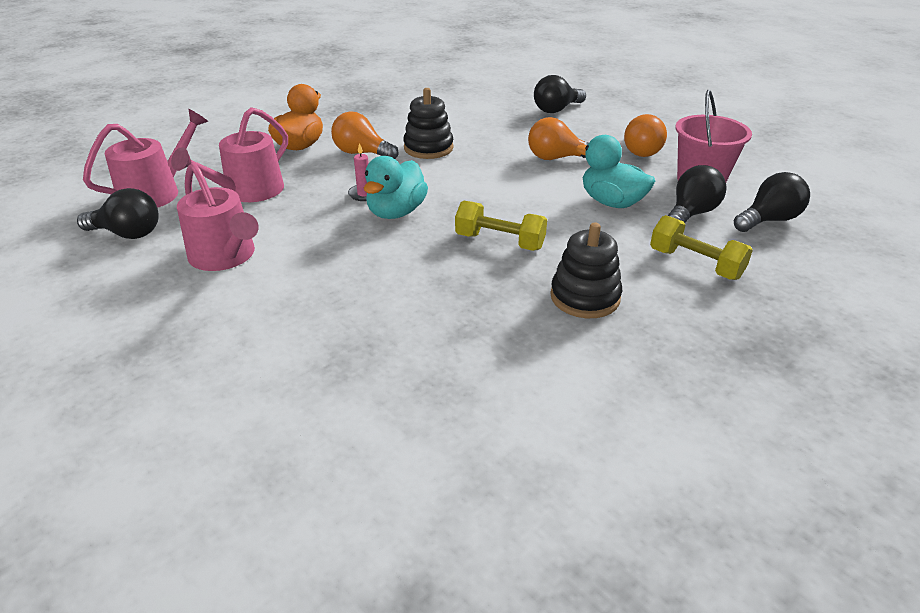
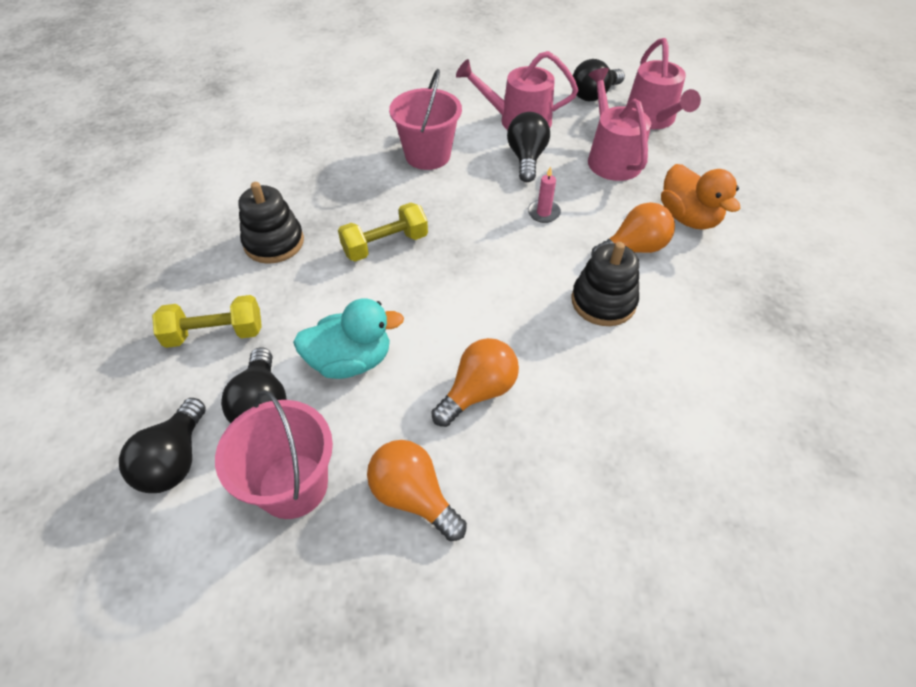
camera: 130 degrees right, 15 degrees up
turquoise duck [364,156,428,219] -> none
black light bulb [534,75,586,113] -> black light bulb moved to [507,112,550,182]
none -> pink bucket [389,69,462,170]

